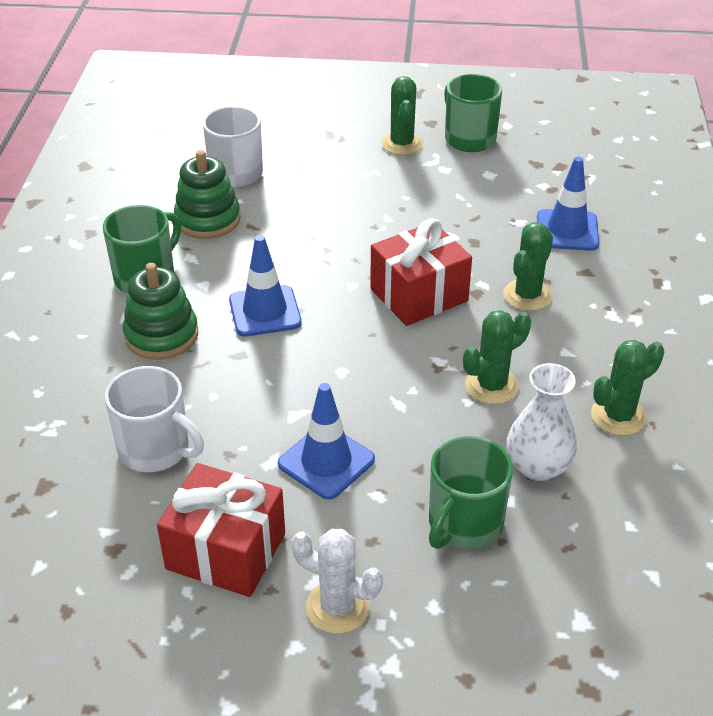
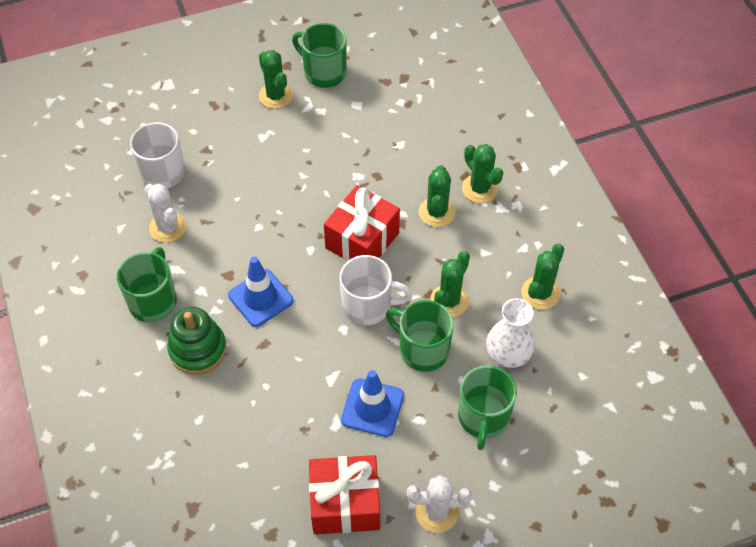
camera: 25 degrees left, 15 degrees up
white mug [104,366,204,472] -> white mug moved to [340,255,412,325]
green stacking toy [174,150,240,239] -> white cactus [145,184,186,243]
blue traffic cone [537,157,599,251] -> none
none -> green mug [386,300,454,372]
none -> green cactus [462,144,503,203]

